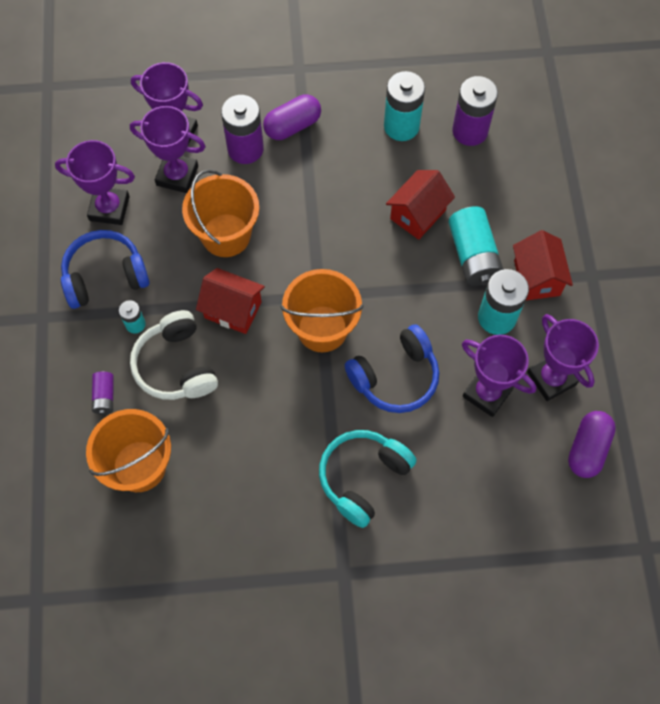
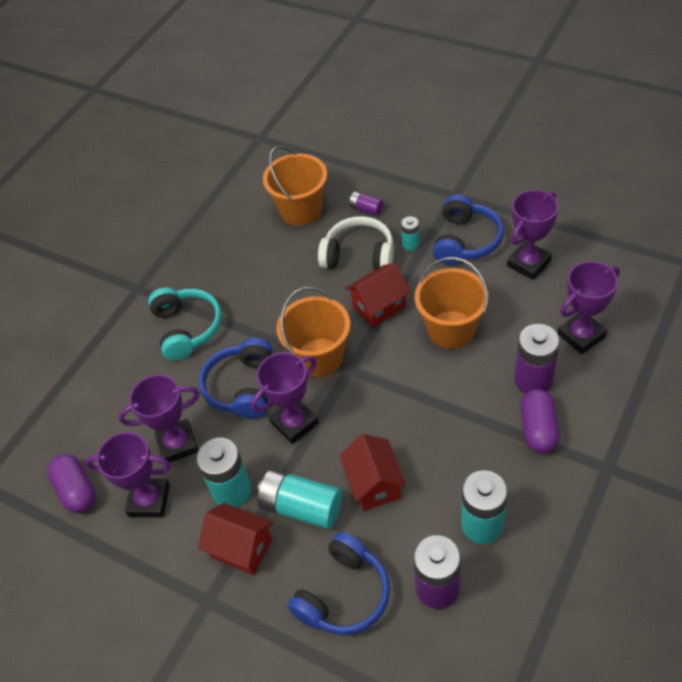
camera: 130 degrees right, 15 degrees down
purple trophy [130,106,206,193] -> purple trophy moved to [251,352,319,444]
none -> blue headphones [288,532,390,635]

